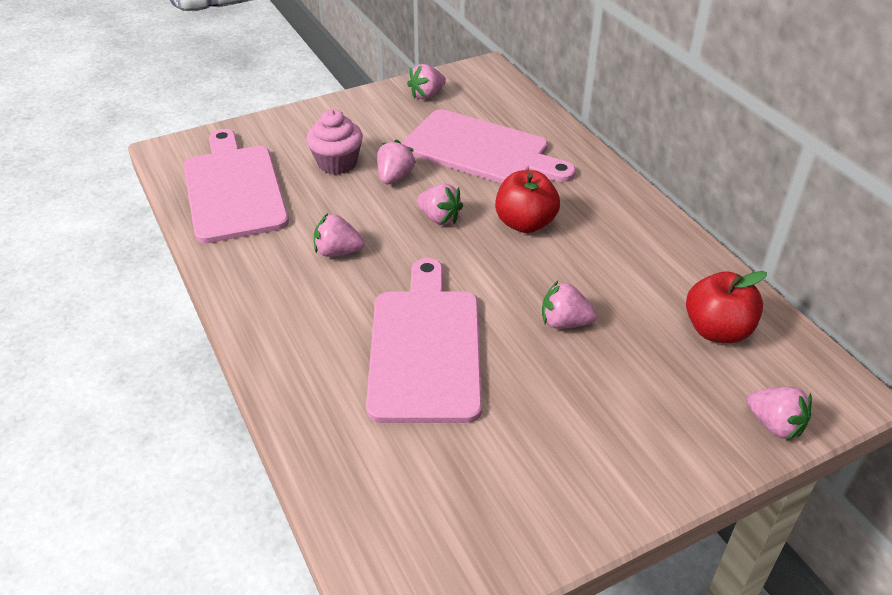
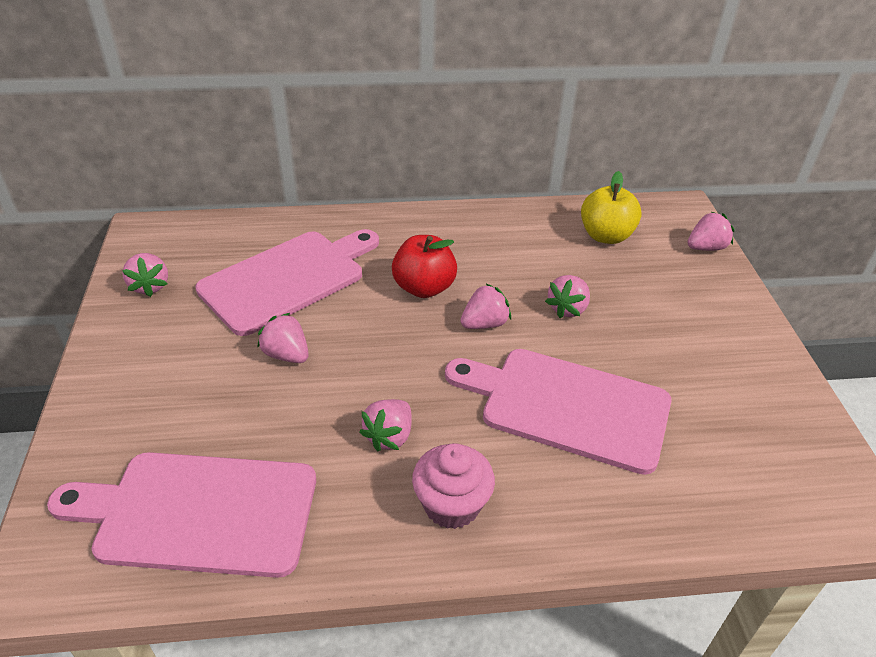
camera: 70 degrees left, 0 degrees up
pink cupcake [307,109,363,175] -> pink cupcake moved to [412,443,495,529]
pink strawberry [417,184,463,225] -> pink strawberry moved to [460,283,511,329]
red apple [686,271,767,343] -> yellow apple [581,171,642,244]

